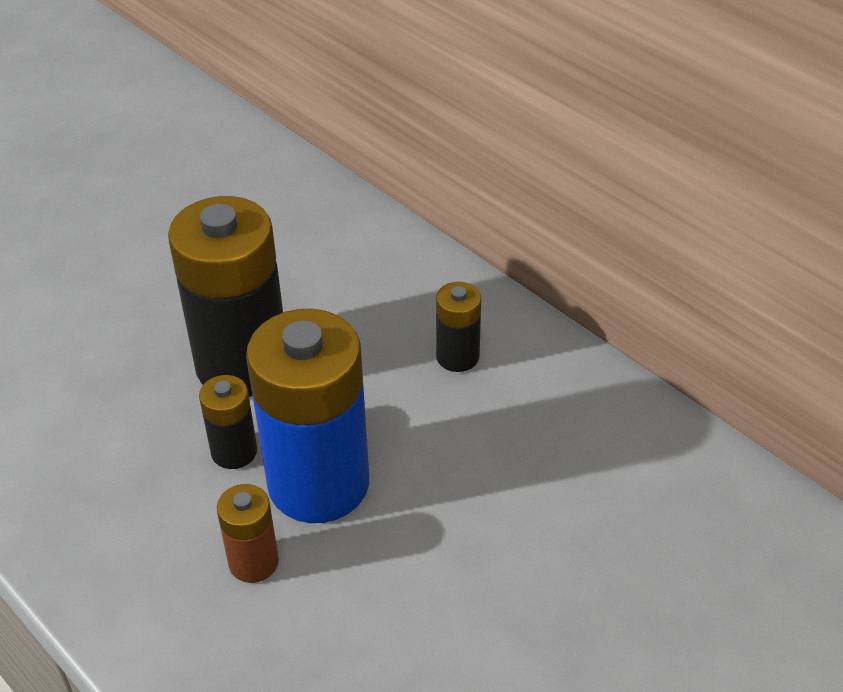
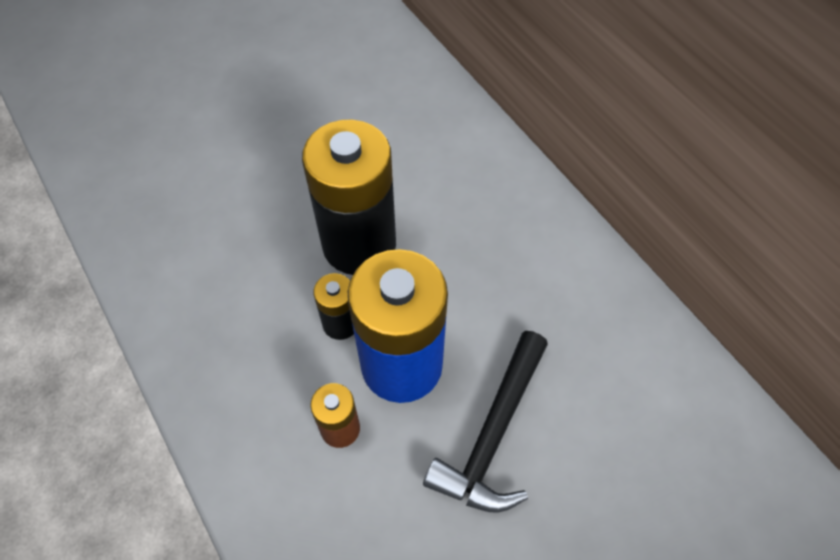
camera: 10 degrees right, 15 degrees up
black battery [436,282,481,372] -> none
none -> black hammer [423,331,548,513]

